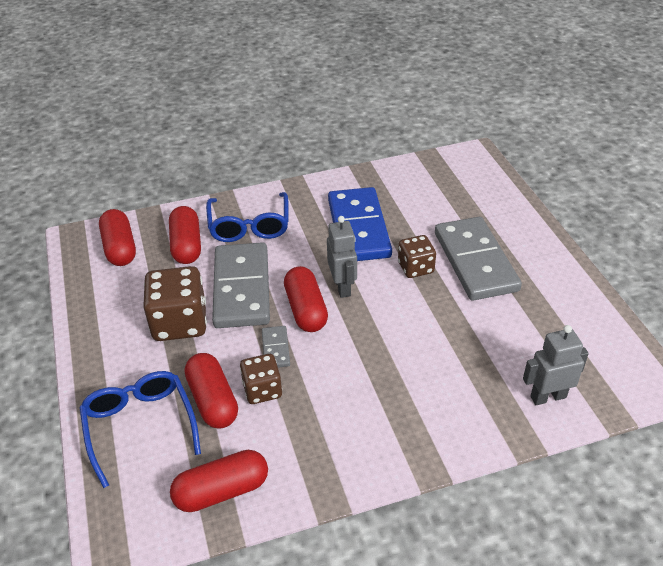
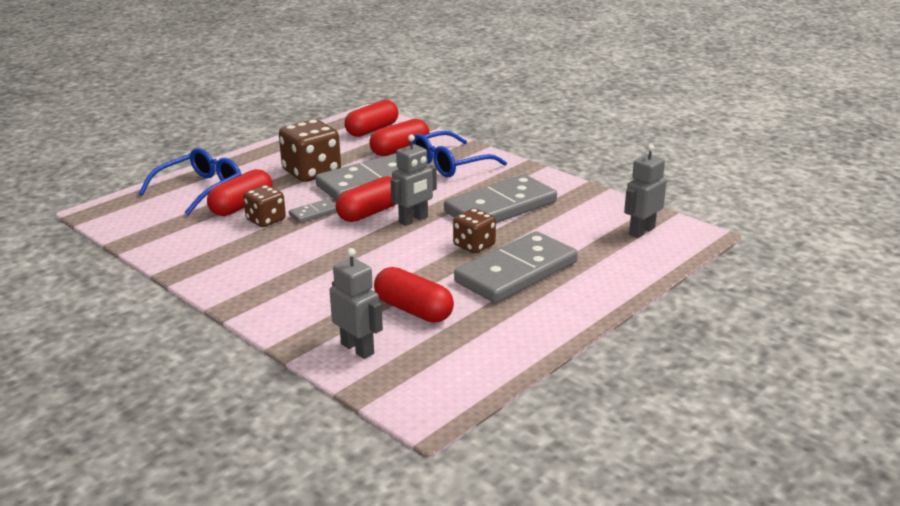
camera: 60 degrees right, 15 degrees down
red capsule [170,450,268,512] -> red capsule moved to [374,267,454,322]
blue domino [328,187,392,261] -> grey domino [444,175,557,223]
none -> grey robot [624,144,667,238]

